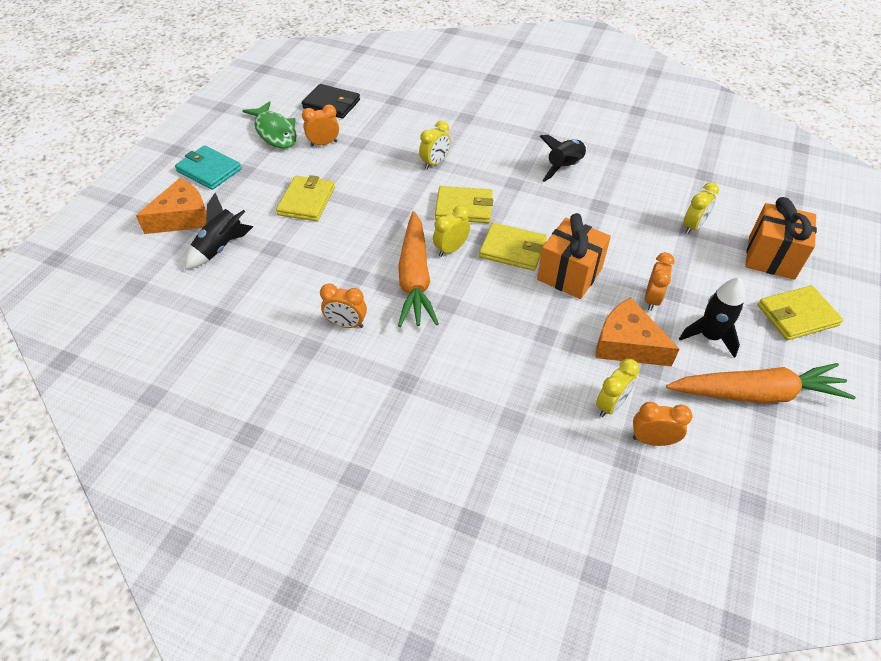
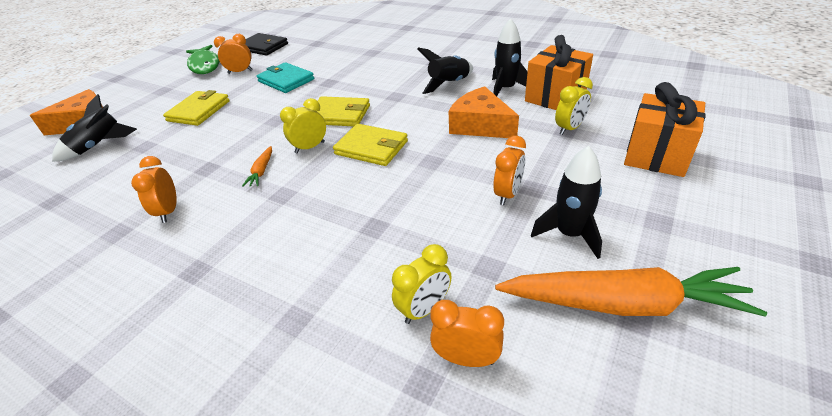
camera: 10 degrees right, 10 degrees down
turquoise wallet [175,146,242,190] -> turquoise wallet moved to [257,62,314,93]
orange clock [320,283,367,328] -> orange clock turned 60 degrees clockwise [131,156,177,223]
orange carrot [398,211,439,327] -> orange carrot [242,146,272,187], size x0.41
yellow clock [419,121,451,169] -> none
orange gift [537,213,611,299] -> orange gift moved to [525,35,593,110]
orange cheese [595,297,679,366] -> orange cheese moved to [449,86,519,138]
yellow wallet [758,285,843,340] -> none
none -> black rocket [492,18,528,96]

